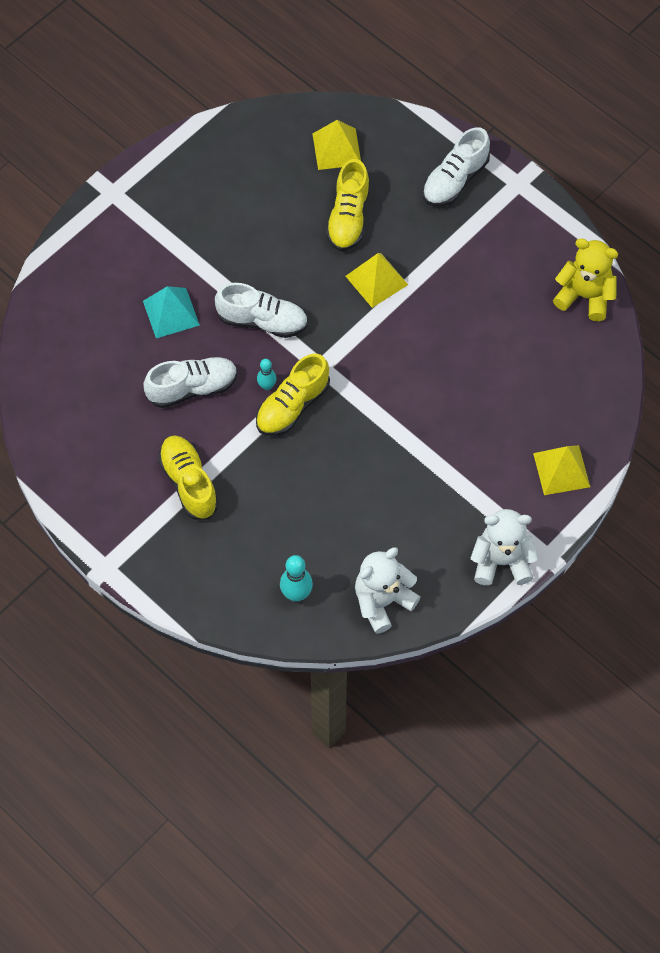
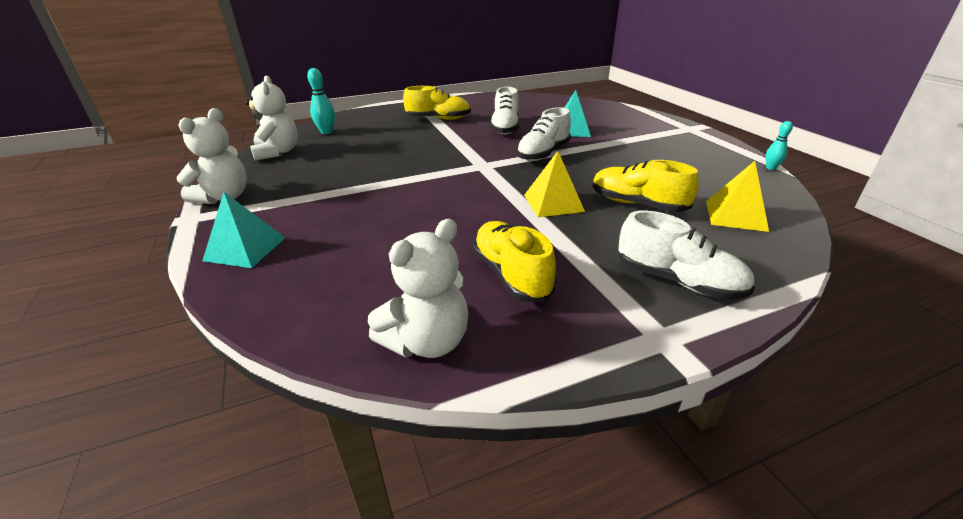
camera: 115 degrees right, 30 degrees down
yellow shoe [256,354,330,436] -> yellow shoe moved to [473,221,556,302]
turquoise bowling pin [257,359,276,390] -> turquoise bowling pin moved to [765,121,793,170]
white shoe [422,127,490,206] -> white shoe turned 150 degrees clockwise [618,210,755,299]
yellow pyramid [533,445,590,495] -> turquoise pyramid [202,192,285,268]
yellow teddy bear [553,238,618,321] -> white teddy bear [368,219,469,358]

